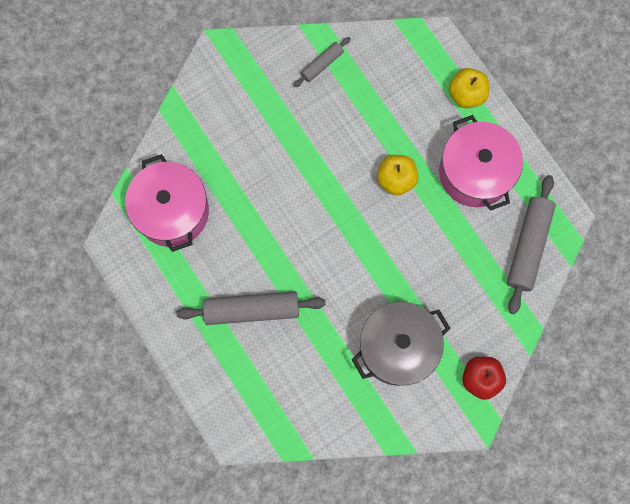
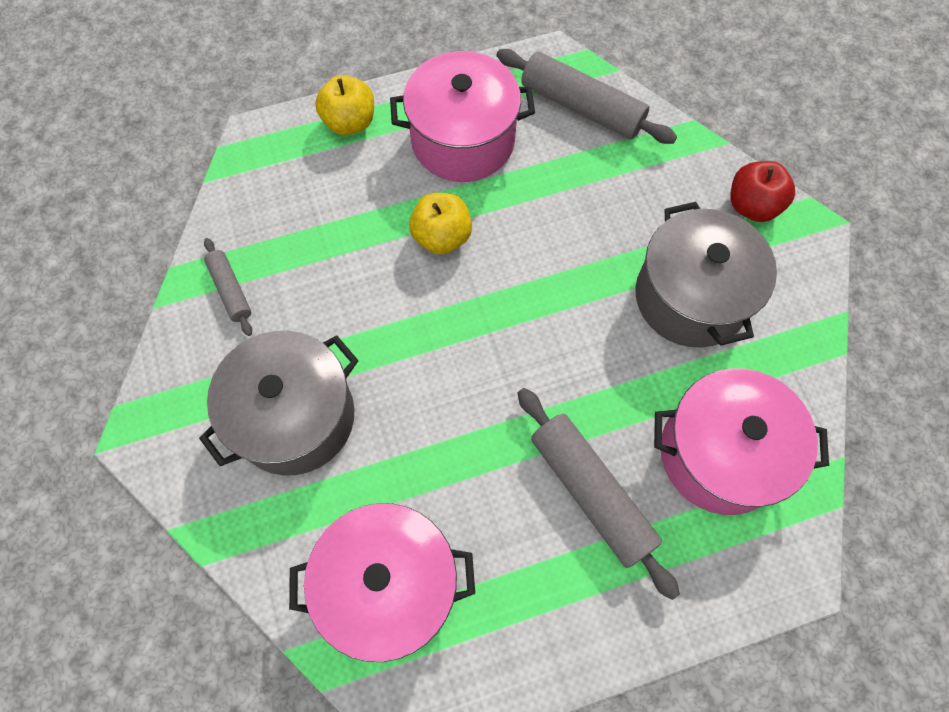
camera: 75 degrees left, 10 degrees down
grey rolling pin [176,292,326,325] -> grey rolling pin turned 45 degrees counterclockwise [518,388,680,600]
none -> grey pot [199,331,359,476]
none -> pink pot [654,368,829,515]

